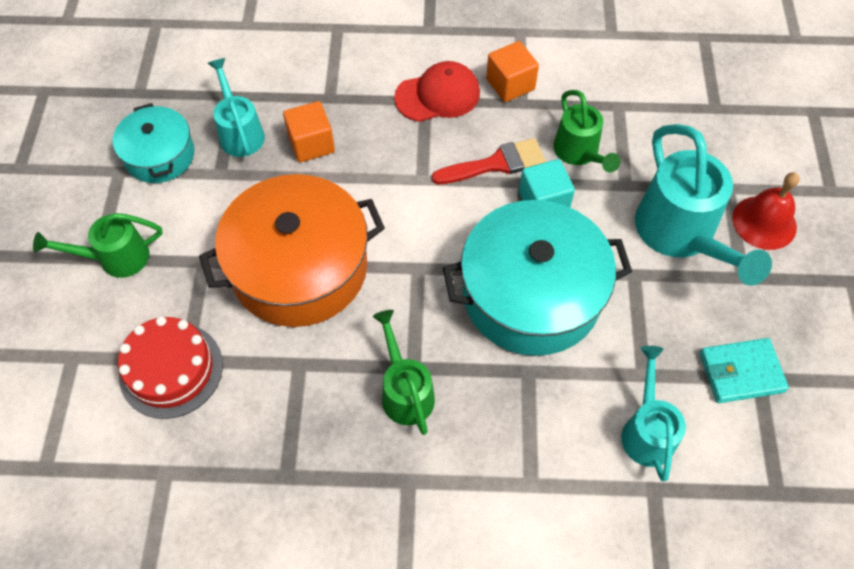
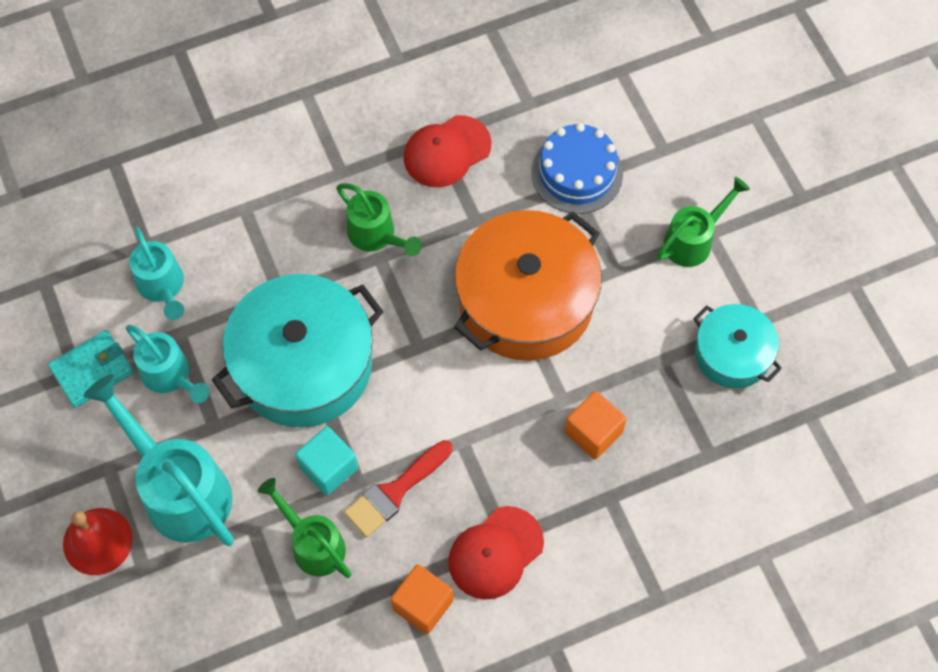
camera: 155 degrees right, 5 degrees up
red cake [118,316,223,419] -> blue cake [531,123,623,214]
turquoise watering can [208,58,265,157] -> turquoise watering can moved to [125,325,209,403]
none -> red cap [404,115,492,187]

